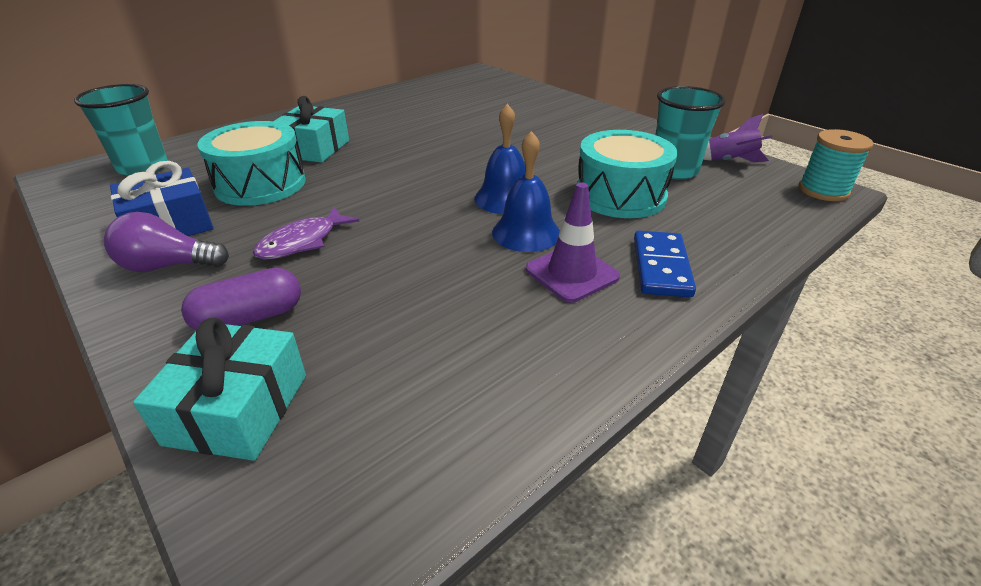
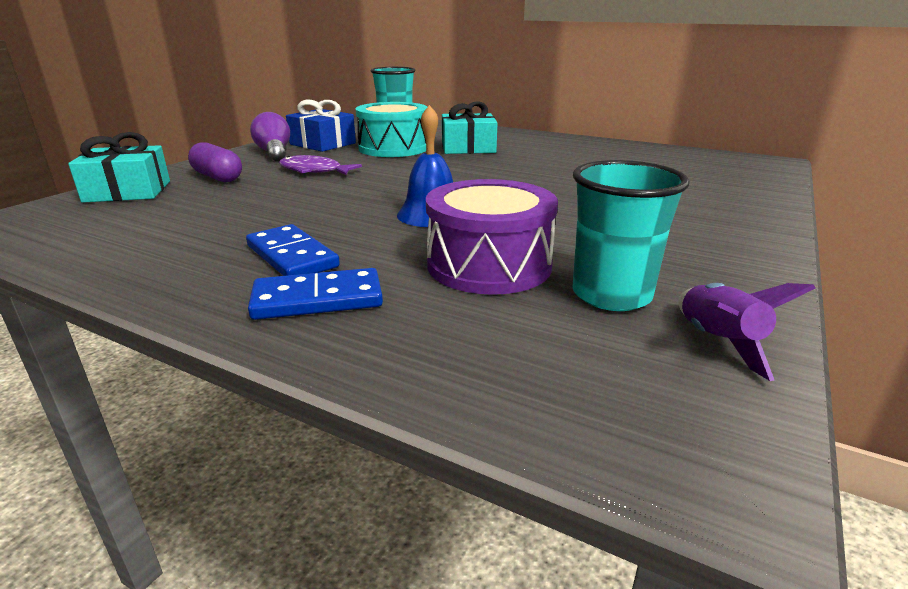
camera: 70 degrees right, 10 degrees down
blue bell [492,131,560,252] -> none
purple traffic cone [526,182,620,303] -> blue domino [246,224,340,276]
turquoise drum [576,130,678,218] -> purple drum [426,179,558,295]
turquoise spool [799,129,873,201] -> none

